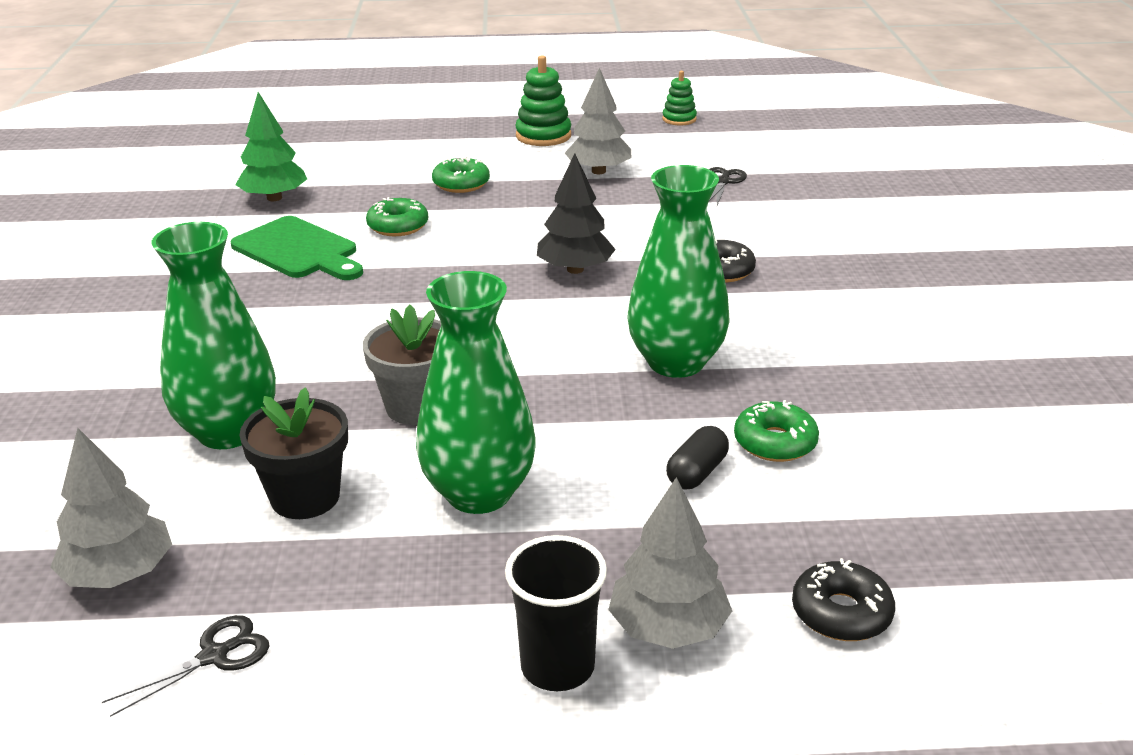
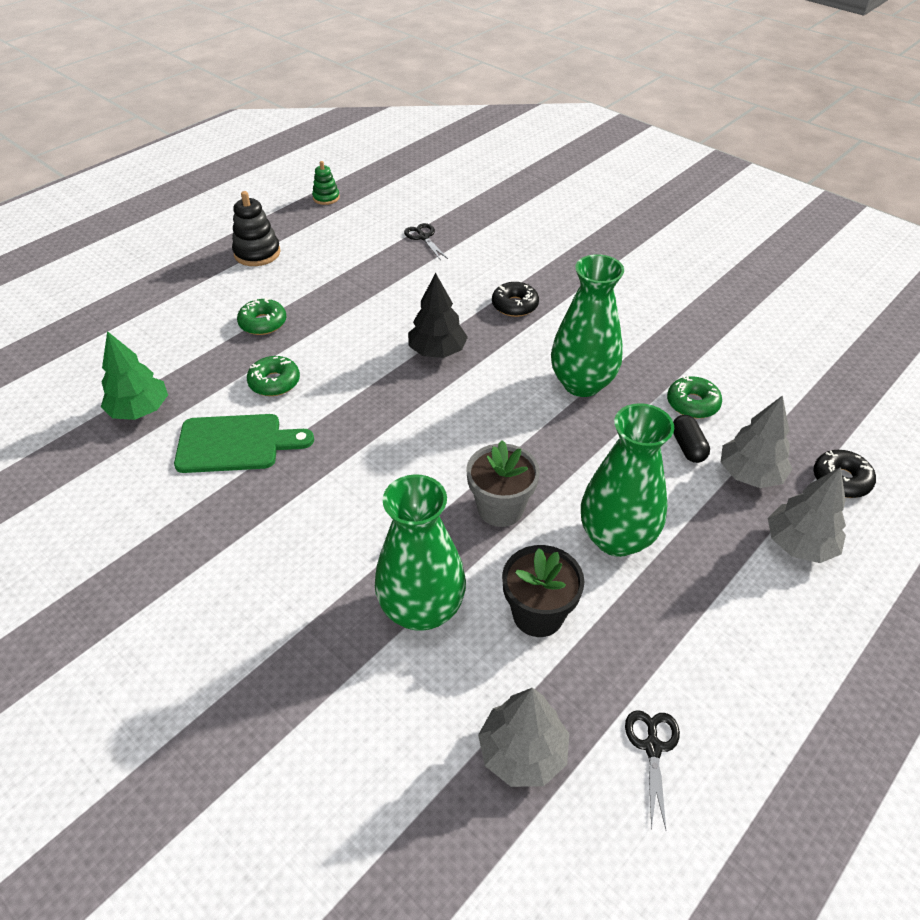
camera: 45 degrees left, 15 degrees up
black cup [505,535,607,691] -> none
green stacking toy [515,55,571,146] -> black stacking toy [232,191,280,266]
grey tree [565,68,631,174] -> grey tree moved to [720,395,792,488]

